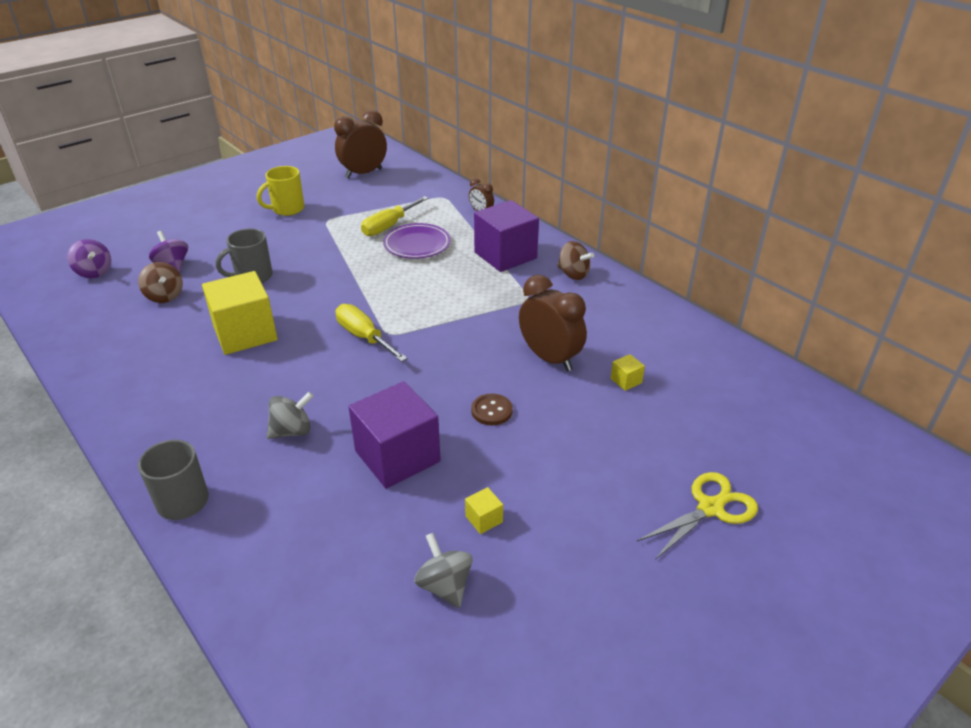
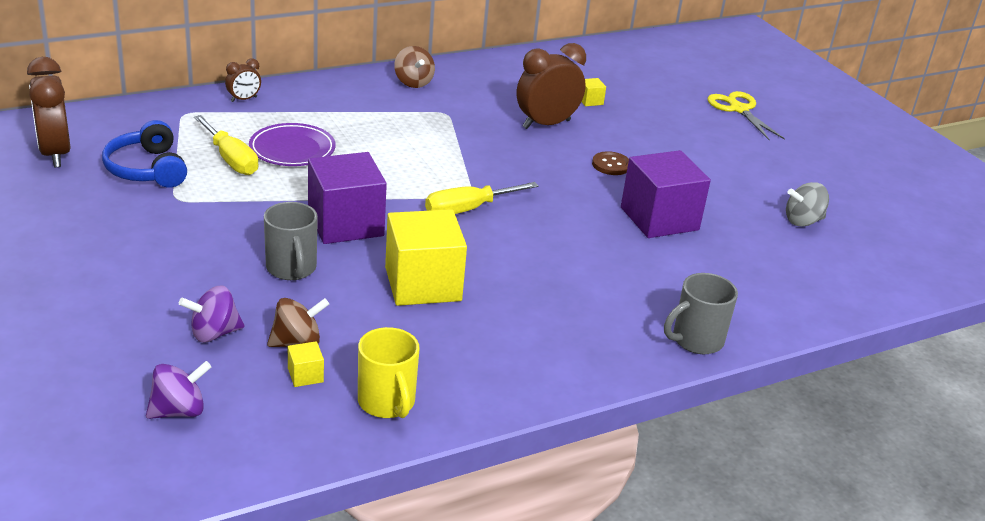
camera: 80 degrees left, 5 degrees down
yellow mug [257,166,304,216] -> yellow mug moved to [358,327,419,418]
grey spinning top [267,392,313,439] -> none
yellow cube [465,487,503,534] -> yellow cube moved to [288,341,324,387]
purple cube [474,200,539,272] -> purple cube moved to [308,152,387,244]
brown spinning top [557,241,594,280] -> brown spinning top turned 105 degrees clockwise [394,46,435,88]
none -> blue headphones [102,120,187,188]

